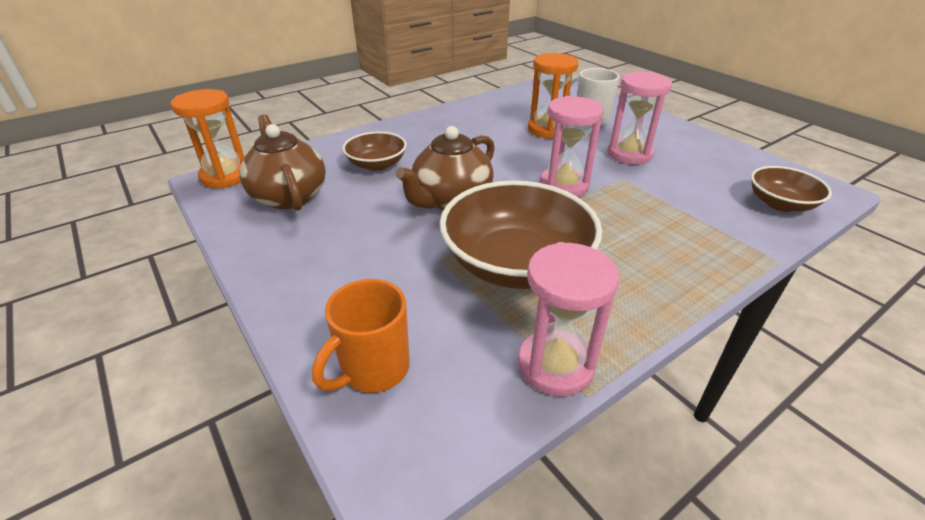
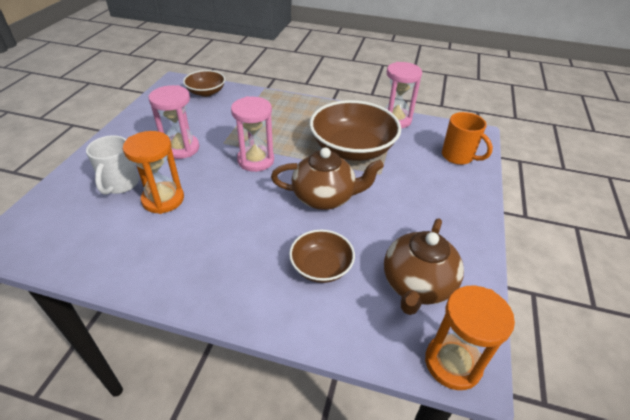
camera: 130 degrees left, 5 degrees up
orange mug [312,279,410,393] -> orange mug turned 45 degrees clockwise [442,112,493,165]

